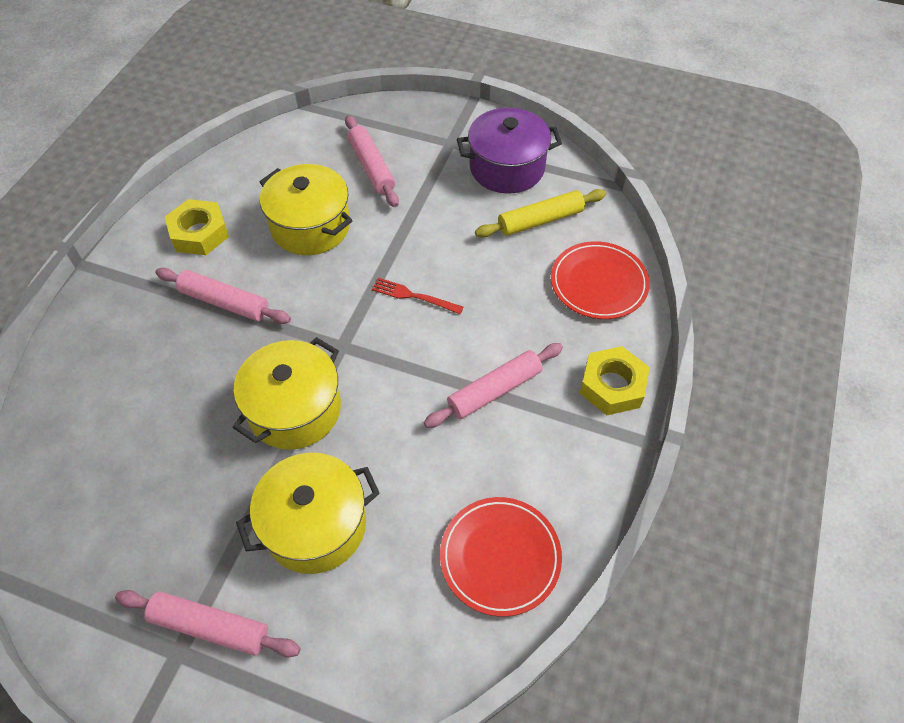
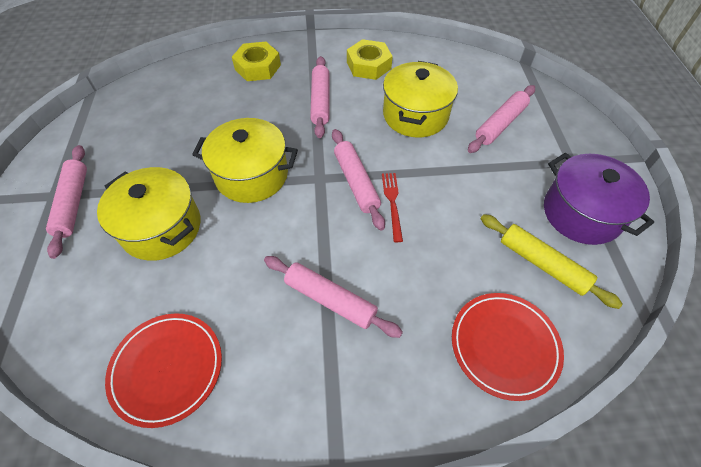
camera: 65 degrees right, 0 degrees up
yellow nut [580,346,650,415] -> yellow nut moved to [232,42,281,81]
none -> pink rolling pin [332,129,385,230]

